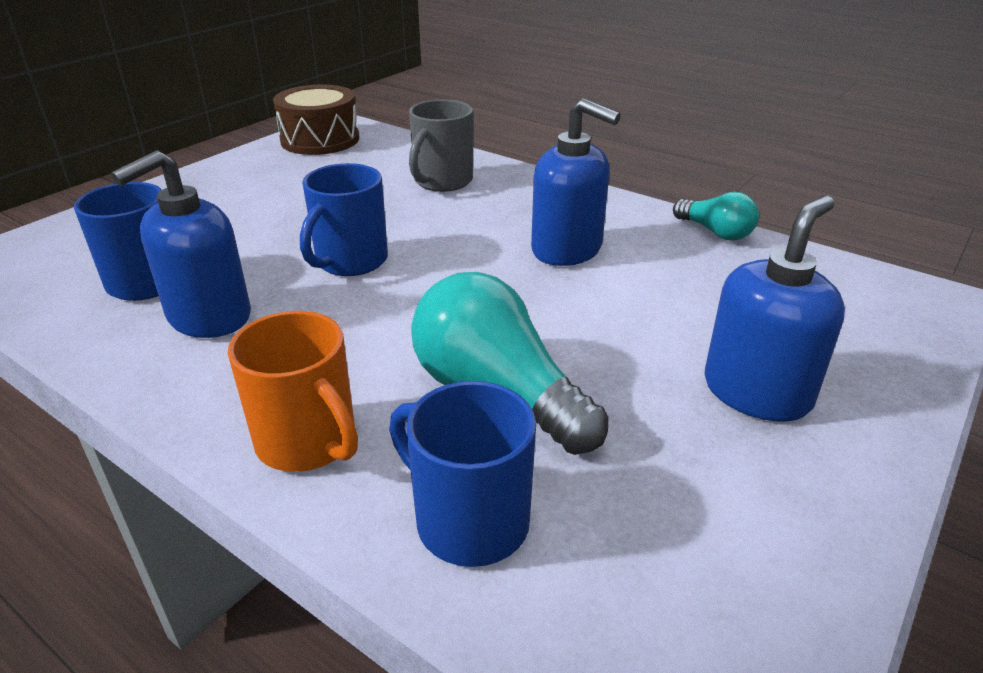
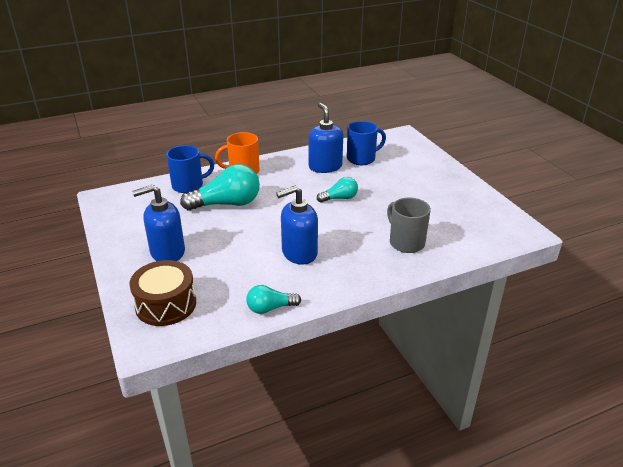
camera: 120 degrees right, 0 degrees up
brown drum [273,85,359,155] -> brown drum moved to [129,260,196,326]
blue mug [300,163,388,276] -> turquoise light bulb [317,177,358,203]
blue soap dispenser [704,195,845,422] -> blue soap dispenser turned 90 degrees clockwise [132,185,185,261]

